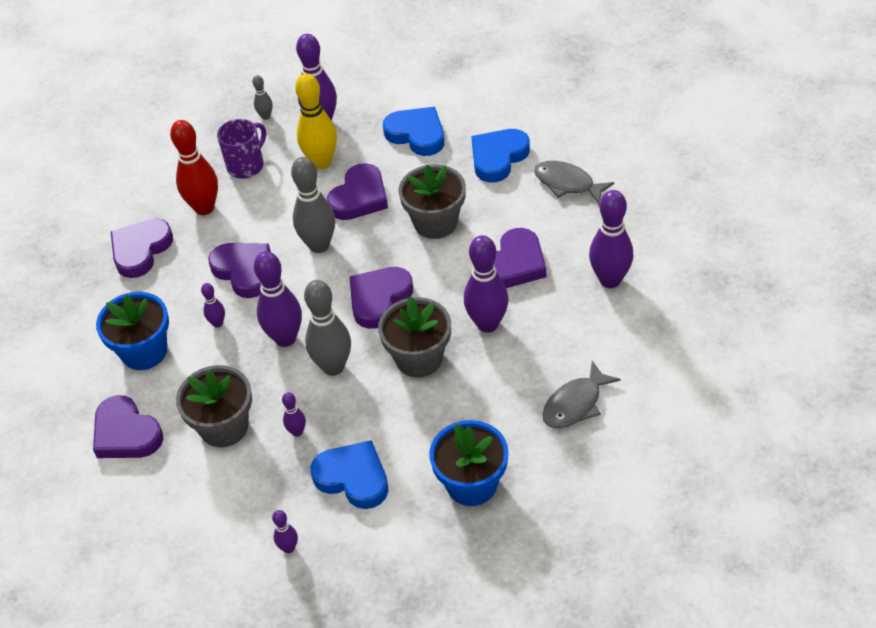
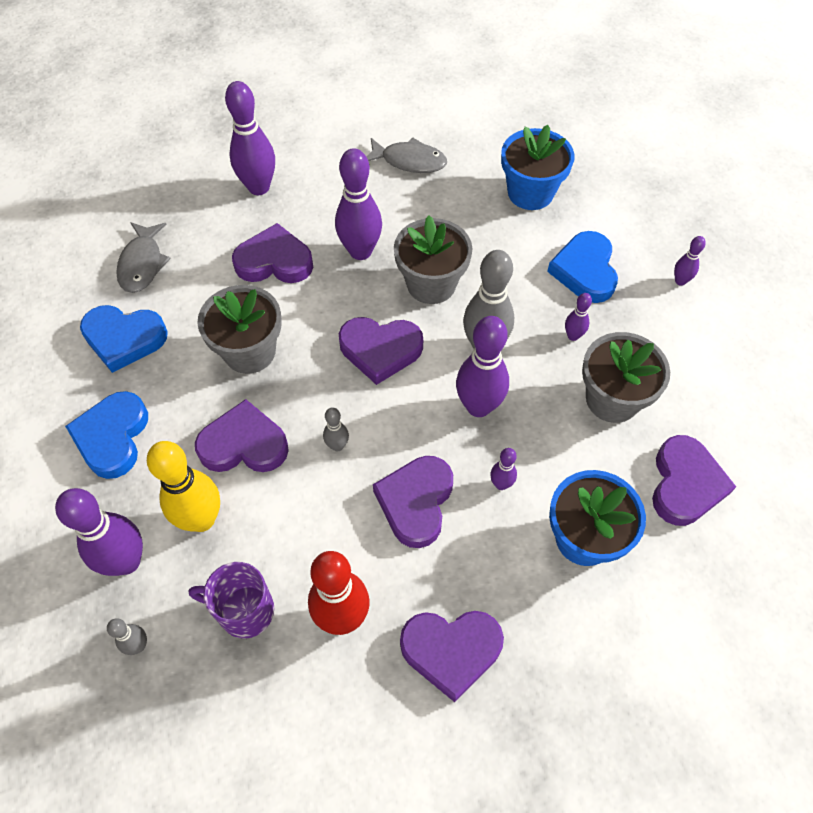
camera: 125 degrees left, 10 degrees up
grey bowling pin [291,157,335,253] -> grey bowling pin [323,407,349,451], size x0.48

